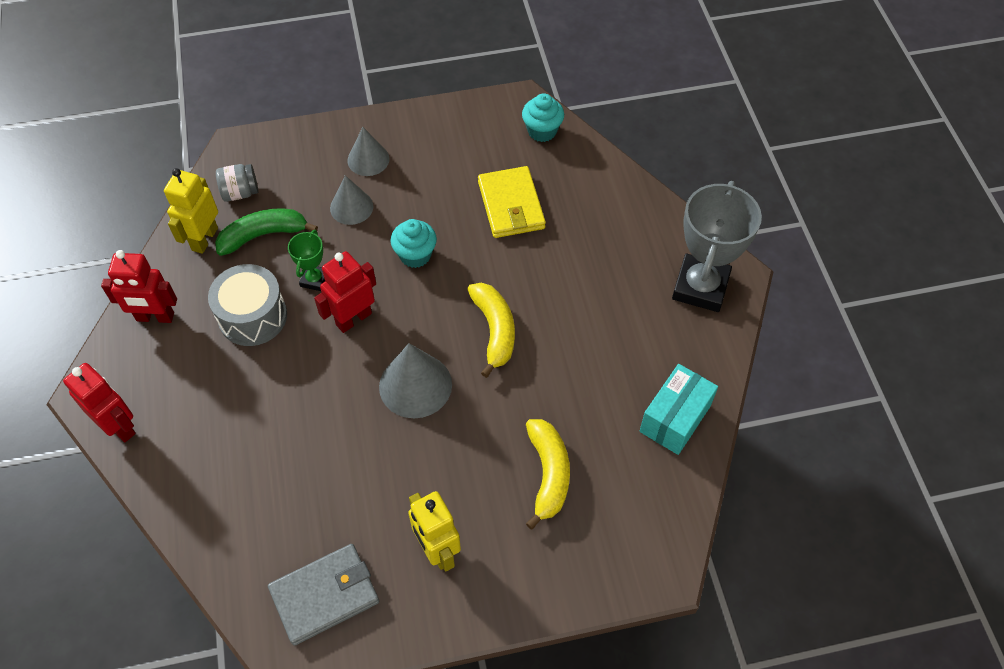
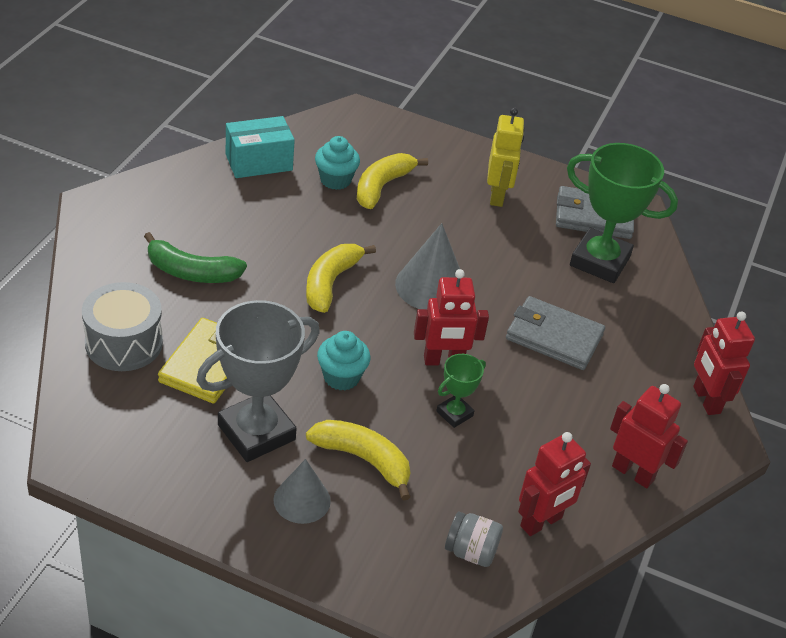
camera: 150 degrees left, 15 degrees down
yellow robot [164,168,218,254] -> red robot [518,432,591,536]
grey drum [208,264,287,346] -> grey drum moved to [82,282,163,371]
green banana [215,208,318,256] -> green banana moved to [144,232,247,283]
grey cone [330,175,373,225] -> yellow banana [306,420,411,500]
turquoise cupcake [522,93,564,142] -> turquoise cupcake moved to [315,136,360,190]
grey trophy [672,181,762,312] -> grey trophy moved to [196,300,320,462]
none -> grey wallet [506,296,605,370]
none -> green trophy [567,143,678,283]

